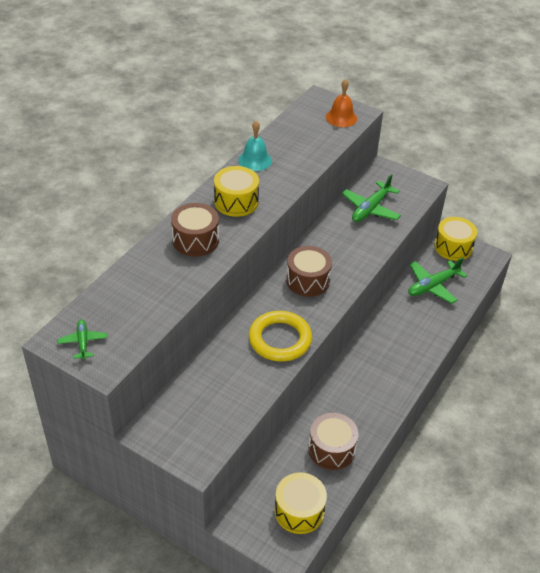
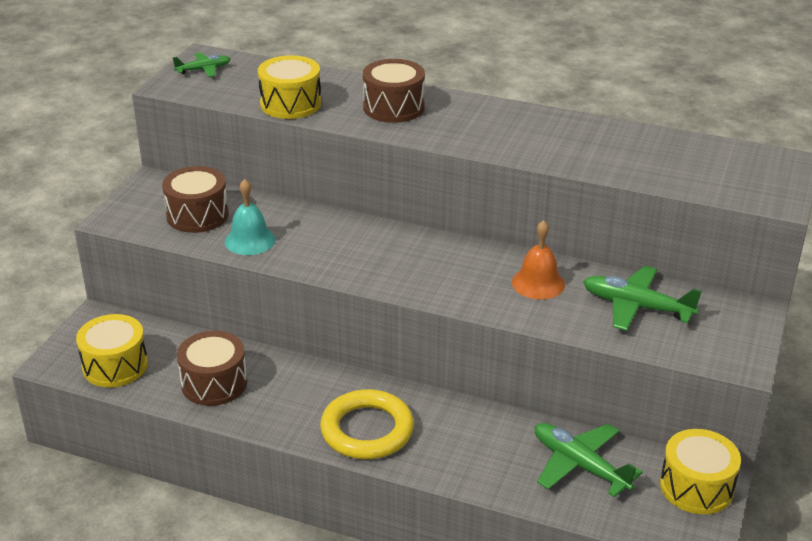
camera: 80 degrees right, 10 degrees down
yellow drum [214,166,259,217] -> yellow drum moved to [258,55,321,119]
turquoise bell [238,121,272,171] -> turquoise bell moved to [225,179,276,255]
yellow ring [249,311,312,362] -> yellow ring moved to [320,389,414,459]
brown drum [286,246,332,297] -> brown drum moved to [162,166,229,233]
orange bell [326,79,357,127] -> orange bell moved to [512,220,565,300]

